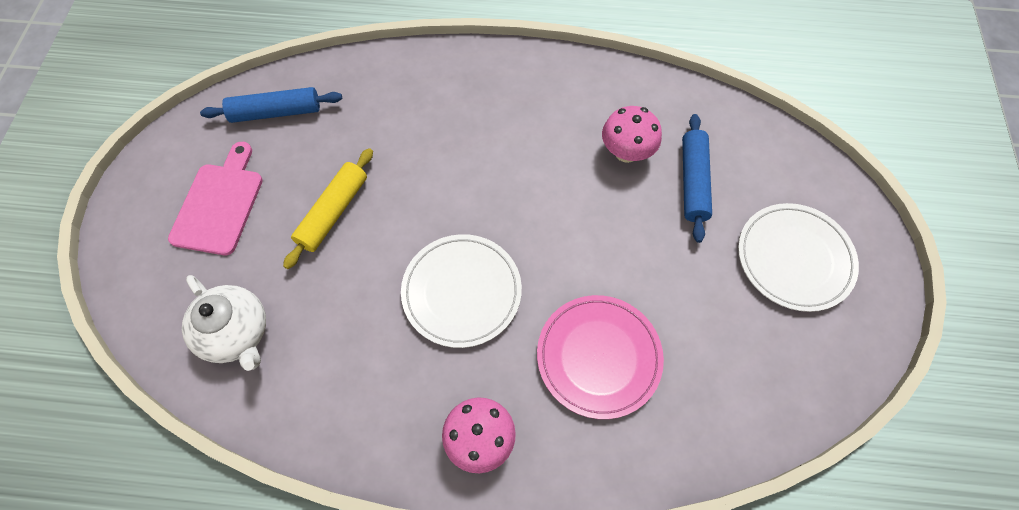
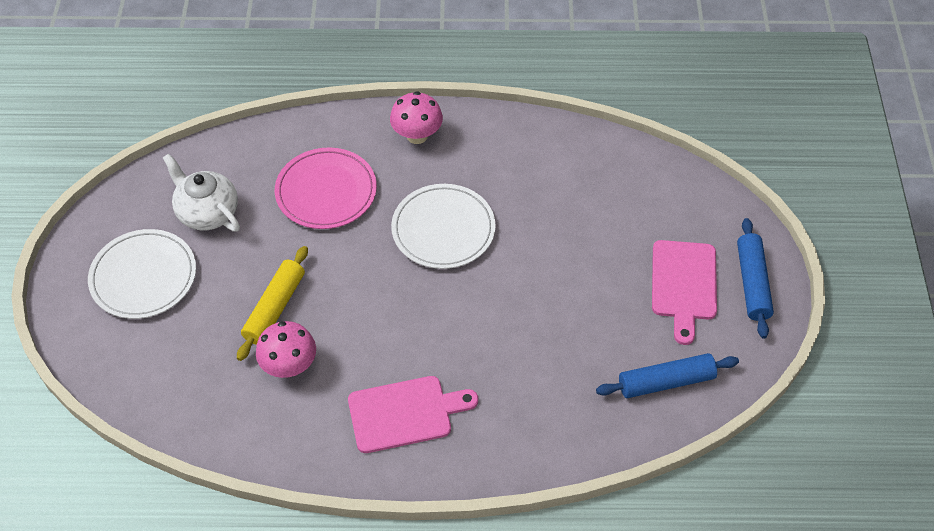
camera: 175 degrees right, 10 degrees down
white teapot [182,275,266,371] -> white teapot moved to [163,153,240,232]
yellow rolling pin [283,148,373,269] -> yellow rolling pin moved to [237,246,308,361]
blue rolling pin [682,114,712,243] -> blue rolling pin moved to [737,218,774,339]
none -> pink cutting board [348,376,478,453]

